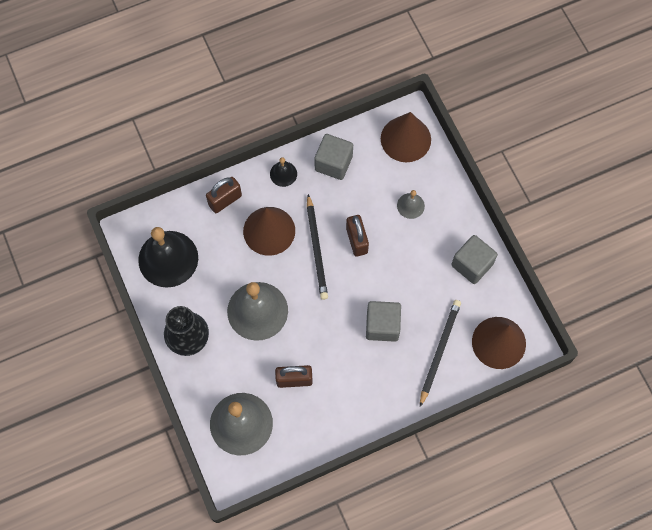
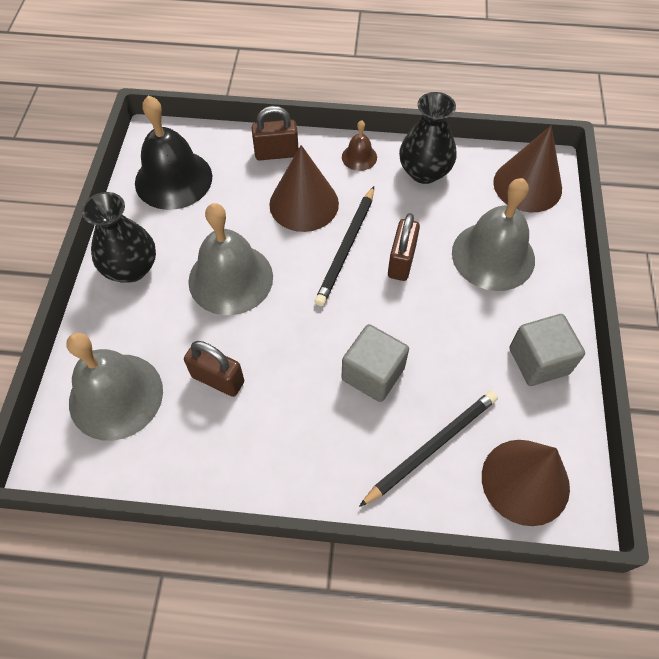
camera: 30 degrees right, 10 degrees down
black bell [270,157,297,187] -> brown bell [342,120,377,171]
grey cube [314,134,353,180] -> black vase [399,92,457,184]
grey bell [397,190,425,219] -> grey bell [452,178,535,291], size x2.12

